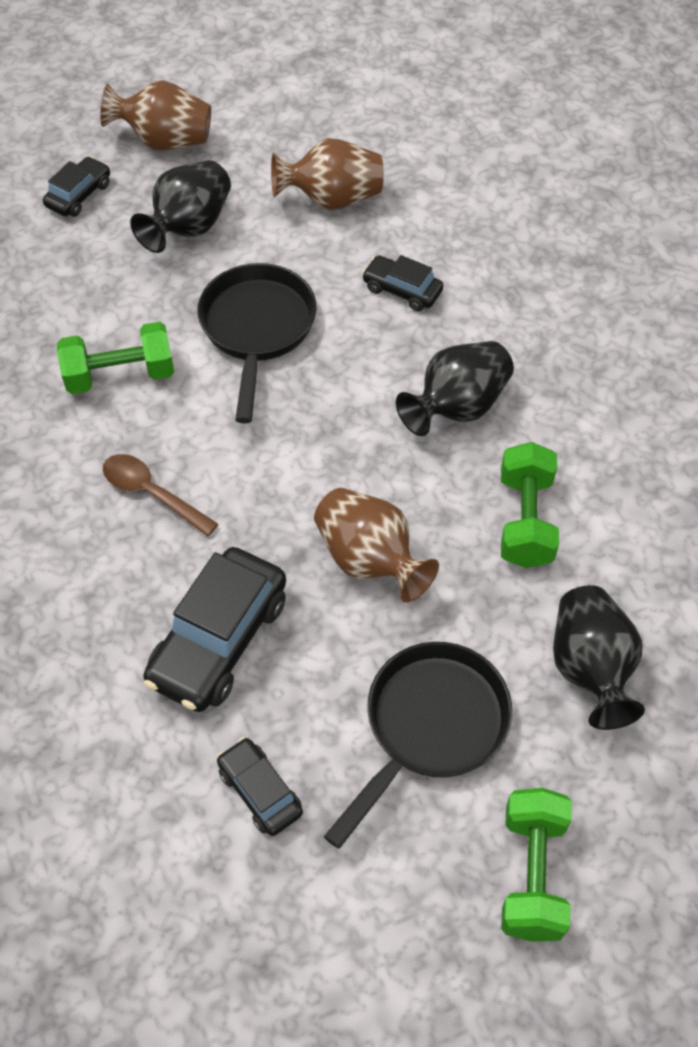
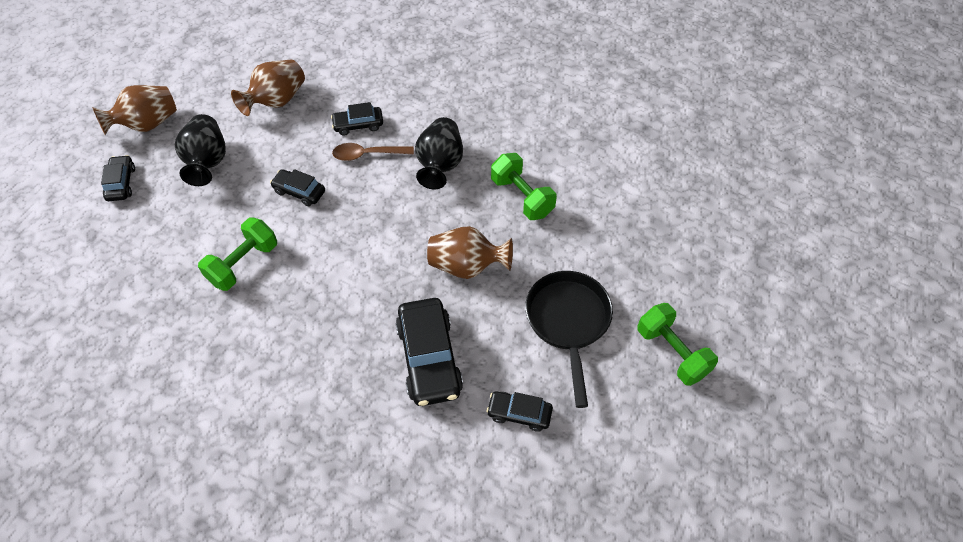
camera: 40 degrees left, 0 degrees up
brown spoon [103,454,218,537] -> brown spoon moved to [332,143,414,161]
black pan [197,263,316,424] -> black car [270,169,325,206]
black vase [553,585,645,730] -> none

